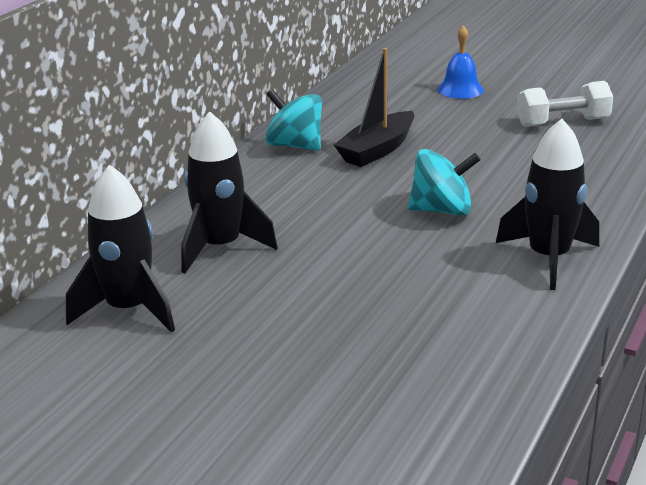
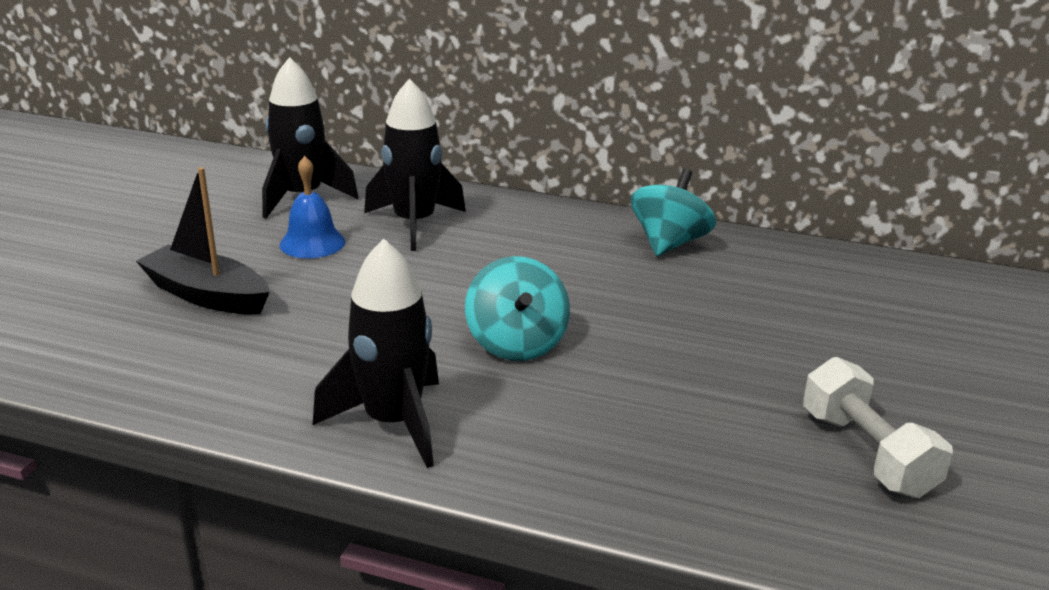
camera: 80 degrees right, 0 degrees up
black boat [334,48,414,167] -> black boat moved to [136,167,270,314]
blue bell [438,25,484,99] -> blue bell moved to [280,156,345,258]

